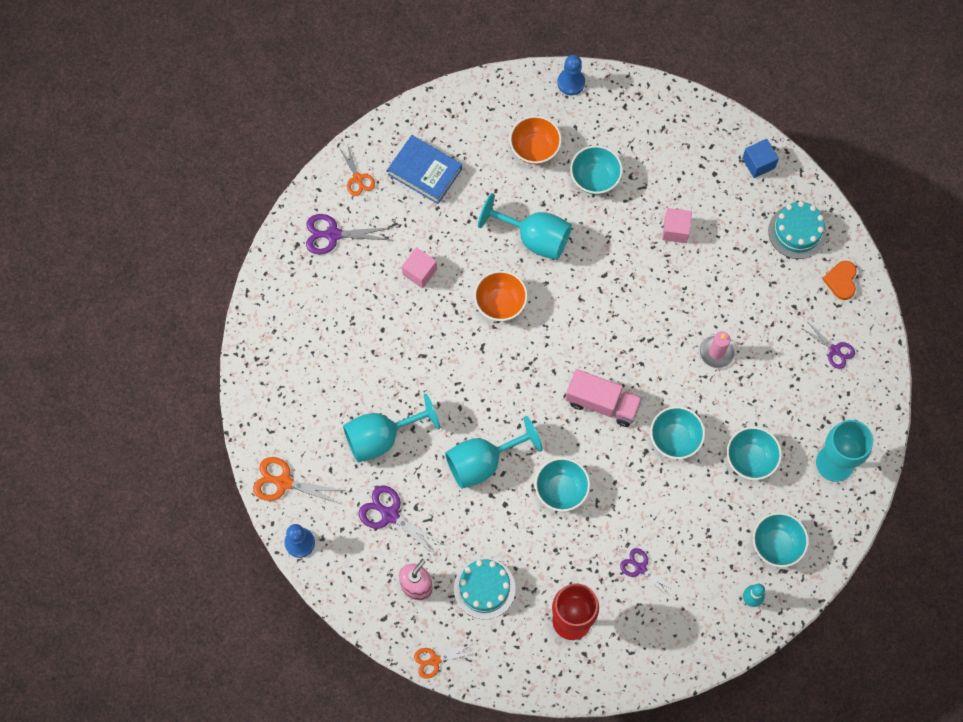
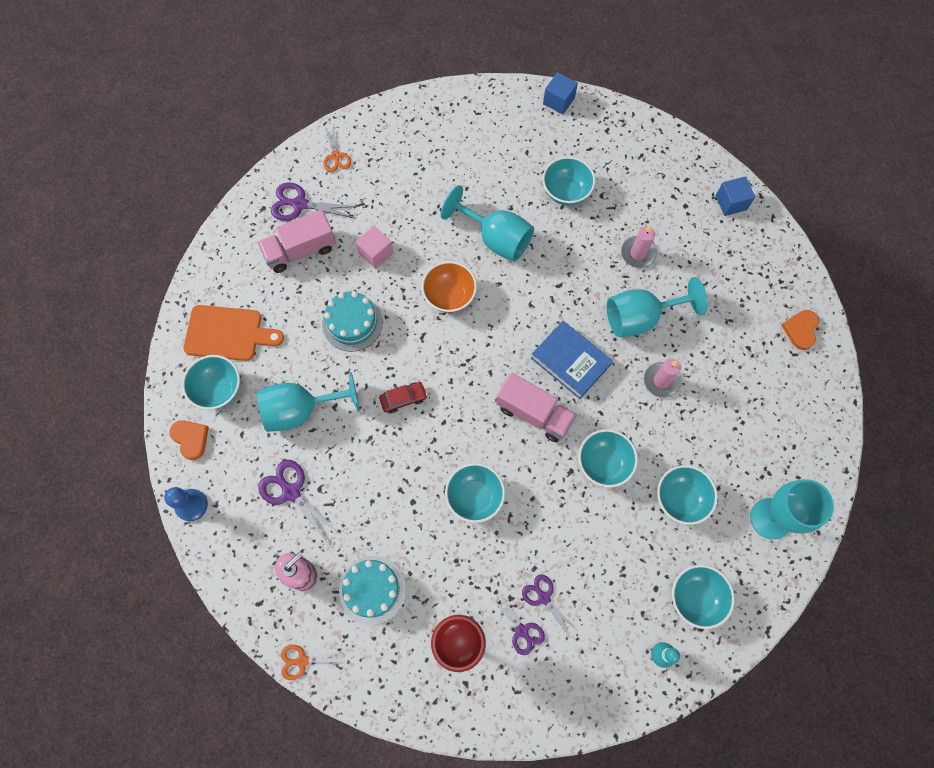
camera: 10 degrees right, 0 degrees up
orange scissors [253,457,345,504] -> orange heart [169,420,209,460]
blue book [387,135,462,204] -> blue book moved to [531,321,613,399]
turquoise goblet [445,416,543,489] -> turquoise goblet moved to [606,277,708,337]
orange bowl [509,116,562,164] -> none
blue pawn [557,55,585,96] -> blue cube [543,72,578,115]
pink cube [662,208,692,243] -> pink candle [621,225,657,268]
turquoise cake [768,201,827,259] -> turquoise cake moved to [322,291,383,352]
purple scissors [801,321,855,369] -> purple scissors moved to [490,590,545,655]
none -> turquoise bowl [182,355,240,410]
none -> orange cutting board [184,305,284,361]
none -> pink truck [258,209,336,273]
none -> red car [379,382,427,413]

